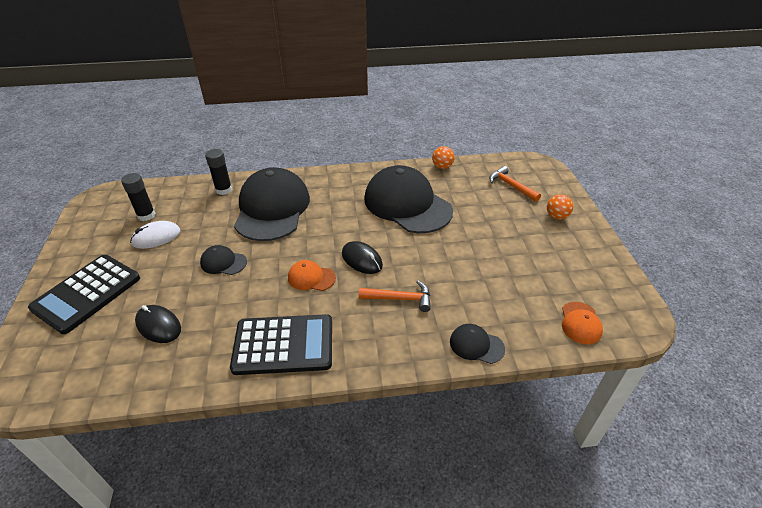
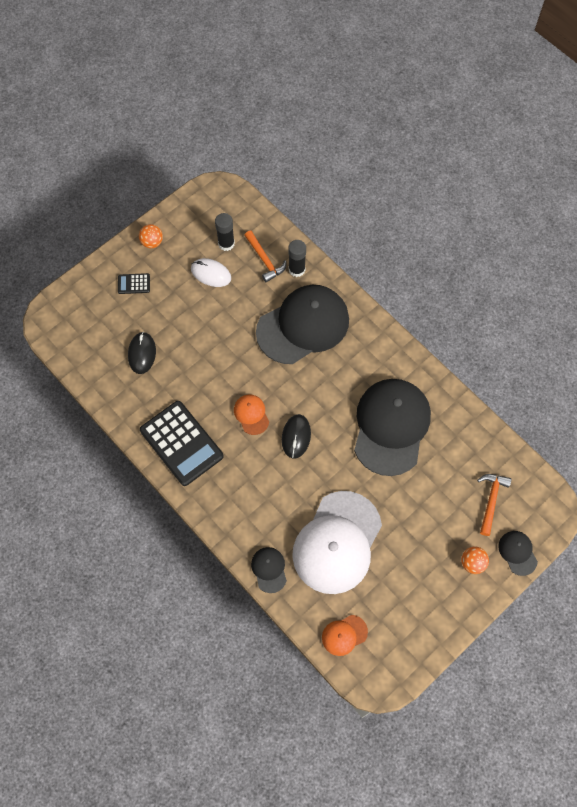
camera: 55 degrees right, 25 degrees up
black calculator [28,255,140,334] -> black calculator [118,273,150,294], size x0.44
black cap [200,245,247,275] -> black cap moved to [498,531,538,576]
orange hammer [359,281,431,312] -> orange hammer moved to [244,231,287,283]
orange ball [432,146,455,169] -> orange ball moved to [139,224,163,248]
none -> white cap [292,491,382,594]

